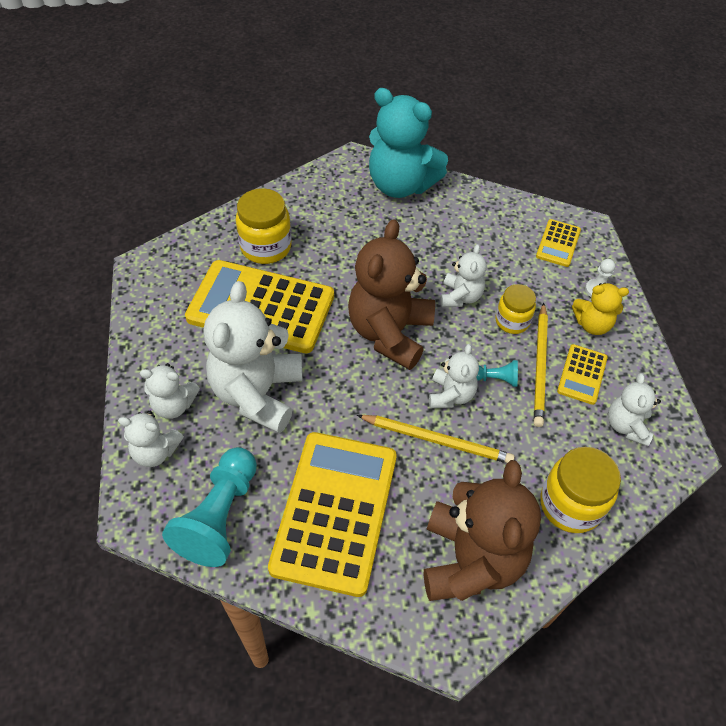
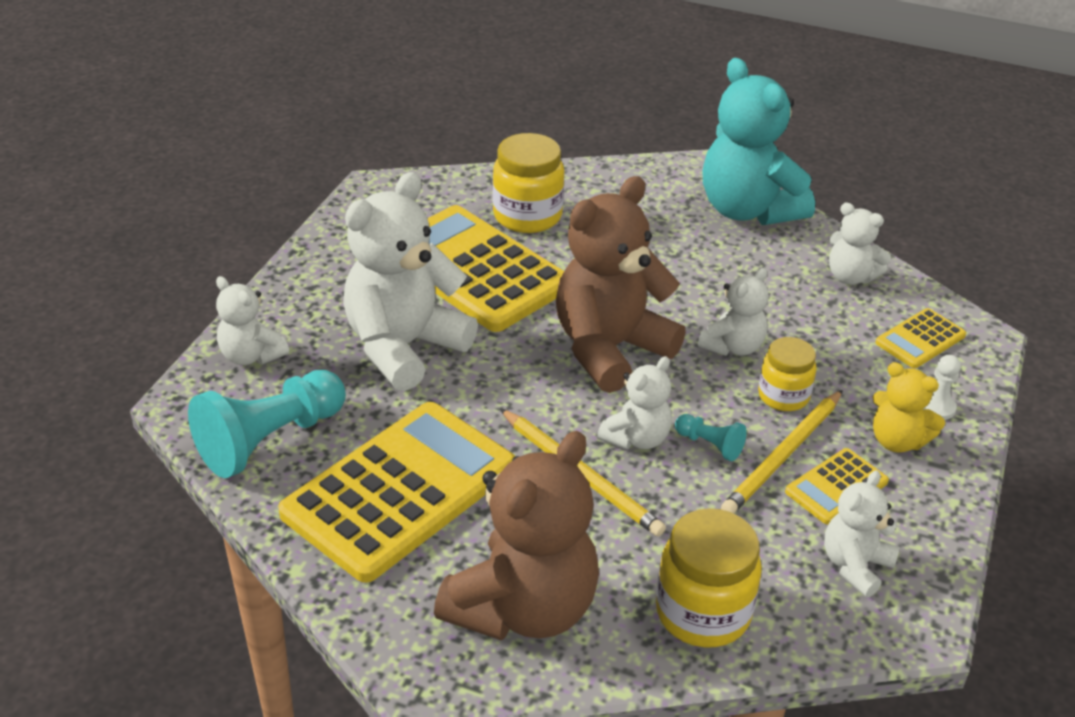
camera: 30 degrees right, 15 degrees down
white teddy bear [140,363,200,419] -> white teddy bear moved to [829,203,891,285]

